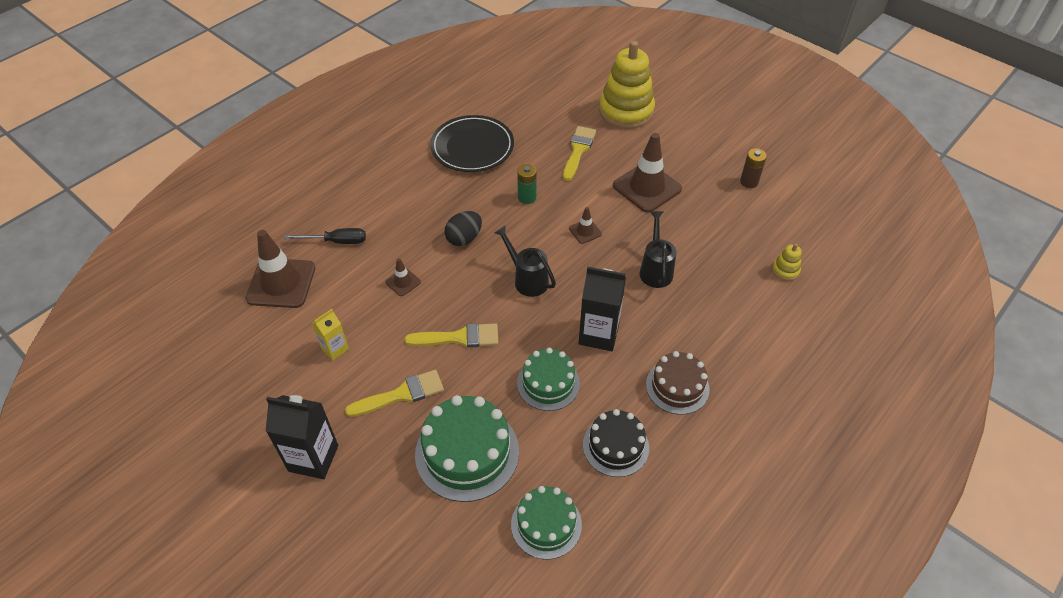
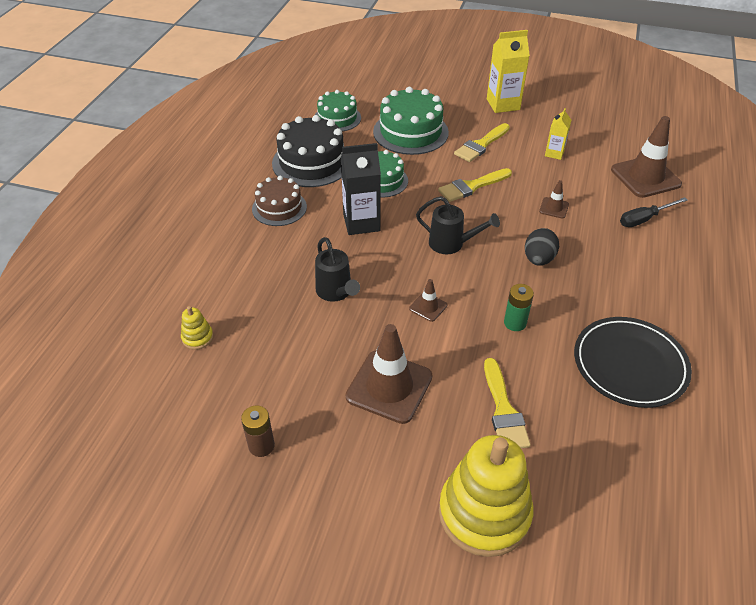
camera: 155 degrees right, 5 degrees down
black carton [266,395,338,479] -> yellow carton [487,30,530,113]
black cake [583,409,649,477] -> black cake [272,115,344,187], size x1.56

